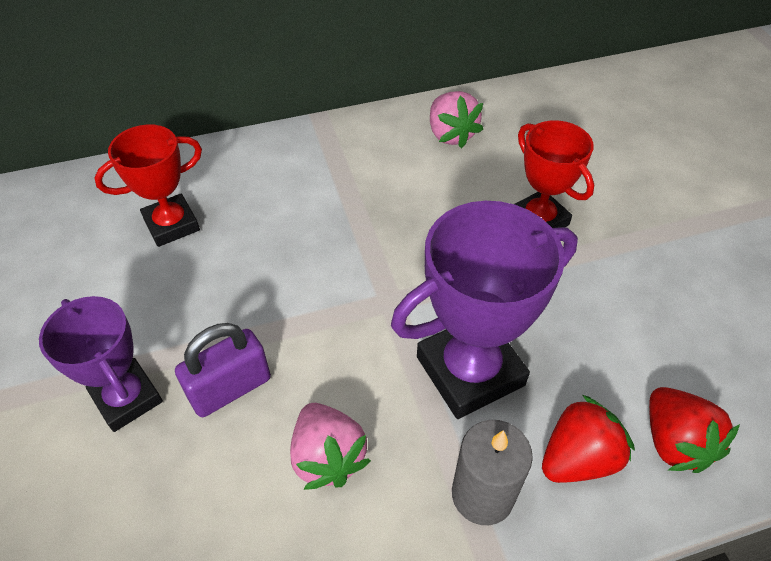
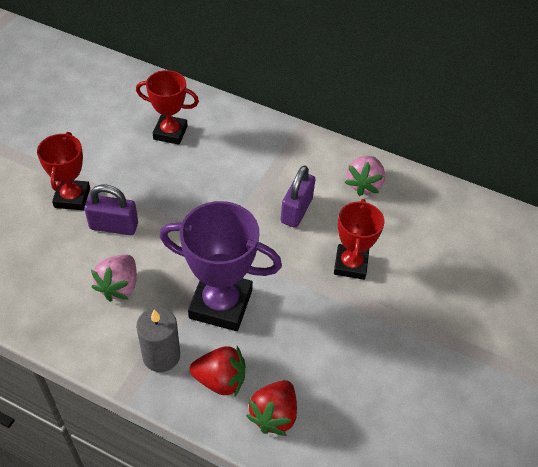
camera: 40 degrees right, 0 degrees up
purple trophy [39,296,163,432] -> red trophy [37,132,90,210]
none -> purple padlock [281,165,315,228]

